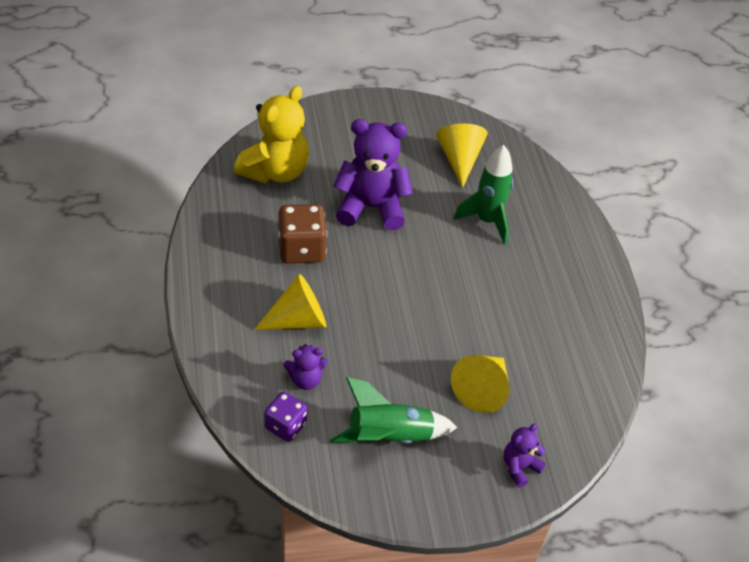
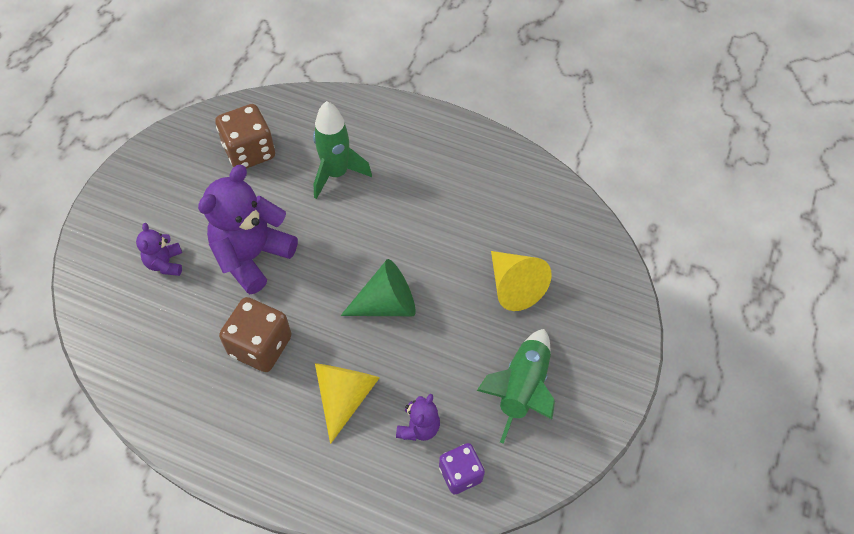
camera: 55 degrees left, 10 degrees up
yellow teddy bear [234,86,309,183] -> none
yellow cone [436,124,488,188] -> brown dice [215,104,275,169]
purple teddy bear [503,423,546,488] -> purple teddy bear moved to [136,223,182,276]
none -> green cone [340,259,416,316]

